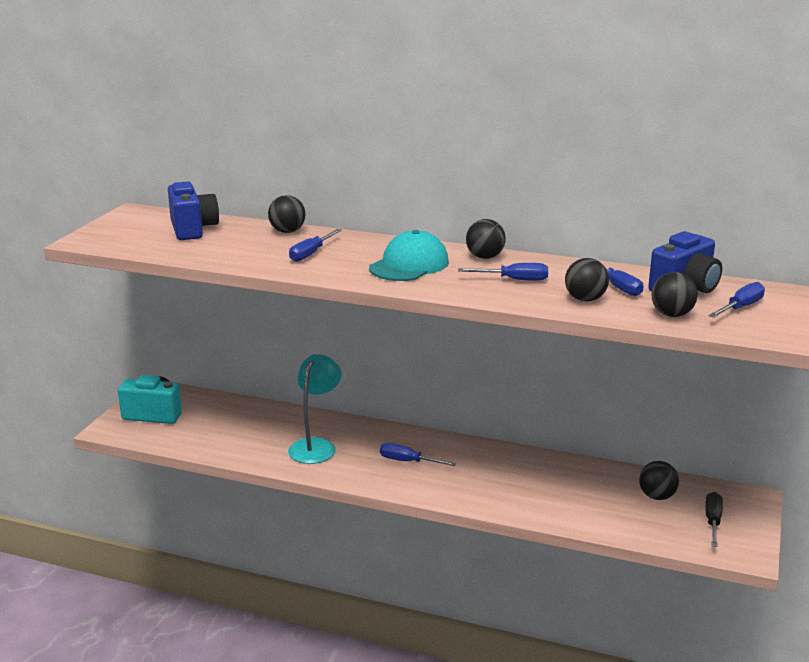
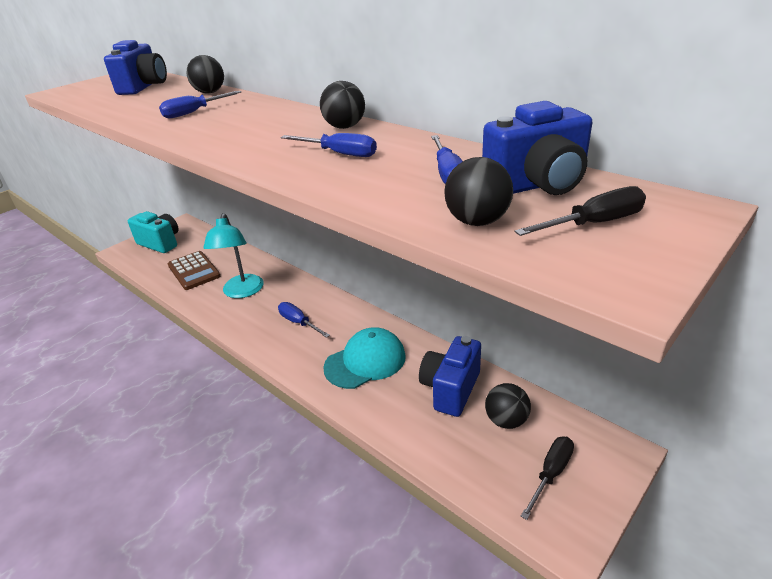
camera: 25 degrees right, 10 degrees up
turquoise lamp [288,354,342,464] -> turquoise lamp turned 135 degrees clockwise [203,213,264,298]
turquoise cap [369,230,449,281] -> turquoise cap moved to [323,327,406,389]
black ball [565,258,609,302] -> none
blue screwdriver [709,282,765,318] -> black screwdriver [514,186,646,236]
none -> brown calculator [168,251,220,290]
none -> blue camera [419,336,481,417]

